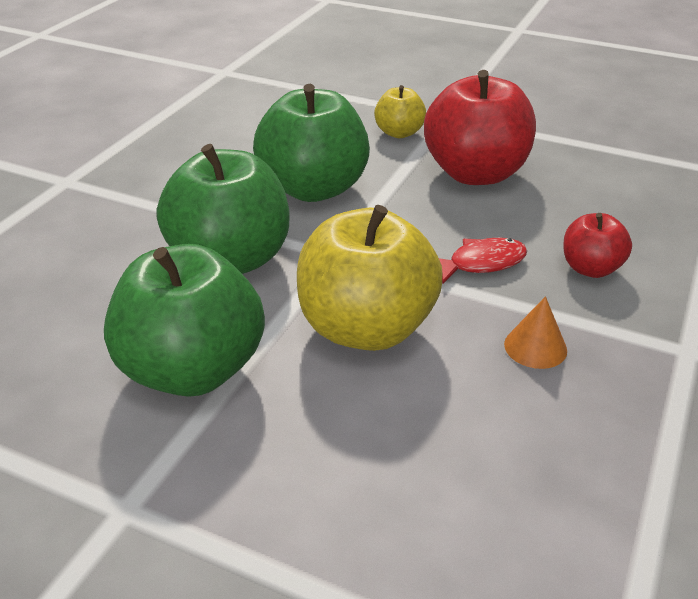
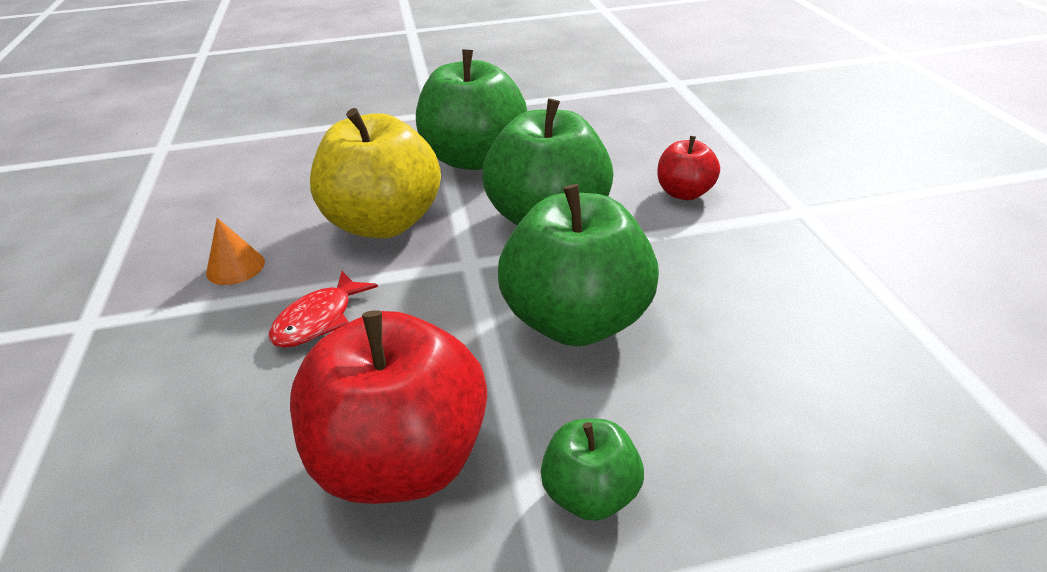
camera: 145 degrees right, 0 degrees up
yellow apple [374,85,426,138] -> green apple [541,419,644,521]
red apple [563,213,632,278] -> red apple moved to [657,136,720,200]

